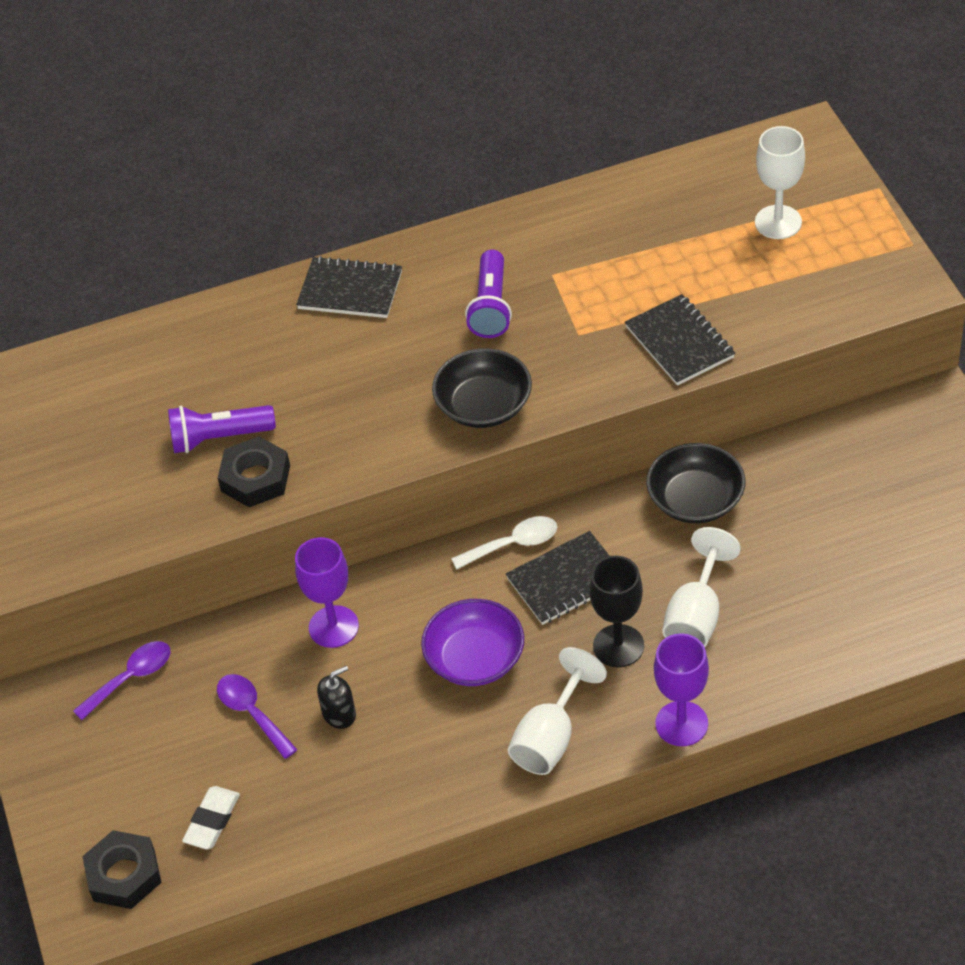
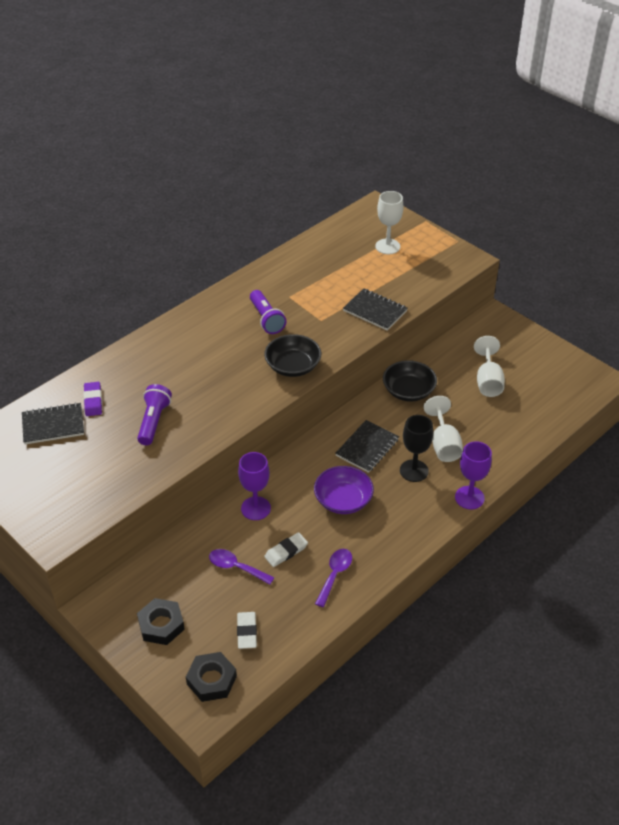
camera: 30 degrees left, 5 degrees down
purple spoon [73,641,170,720] -> purple spoon moved to [315,549,352,607]
purple flashlight [168,405,276,453] -> purple flashlight turned 135 degrees clockwise [137,384,172,445]
black nut [218,436,290,508] -> black nut moved to [137,598,185,645]
black notebook [296,256,402,318] -> black notebook moved to [22,402,84,444]
black soap dispenser [317,666,356,729] -> white eraser [264,532,308,567]
white spoon [451,516,557,570] -> none
white goblet [508,647,607,775] -> white goblet moved to [474,336,505,397]
none -> purple eraser [83,382,102,416]

